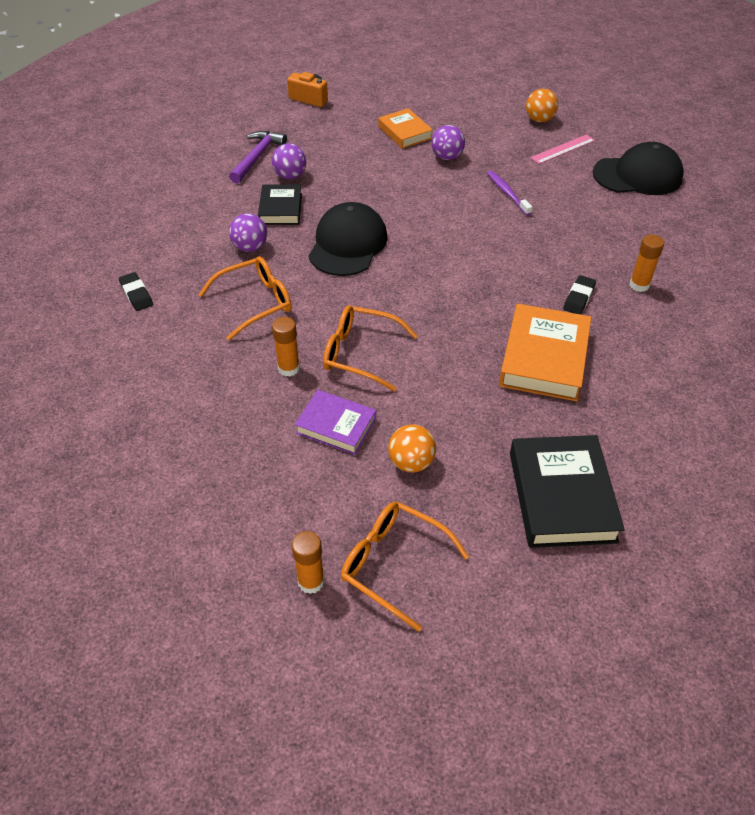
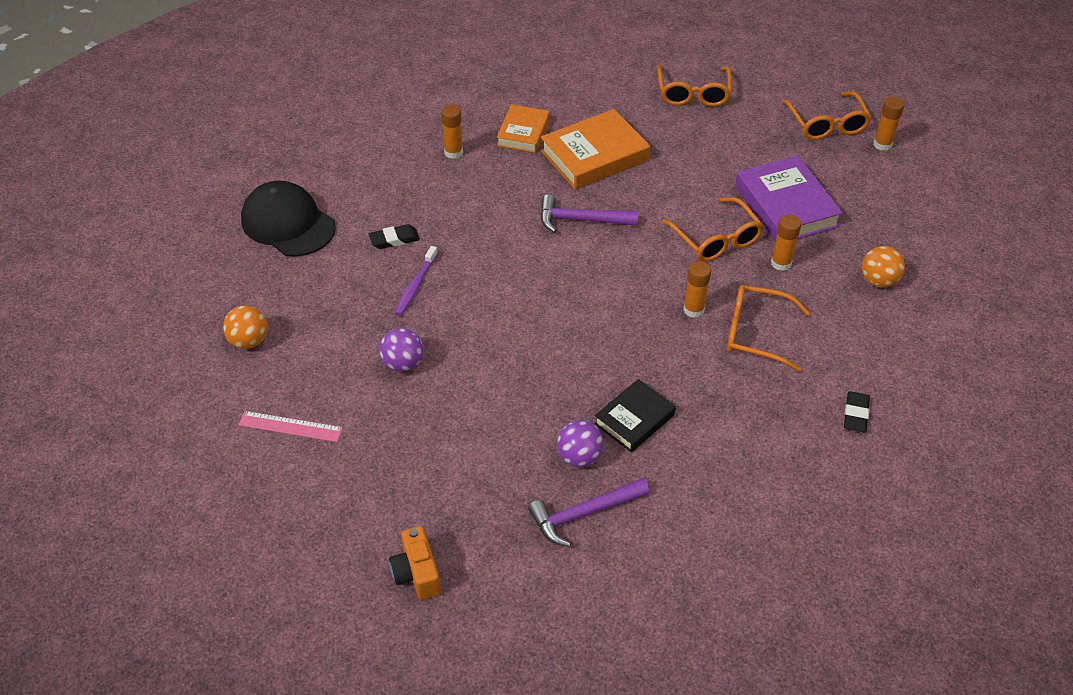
camera: 135 degrees left, 0 degrees up
purple ball [229,213,267,252] -> none
purple book [295,390,376,455] -> purple book [735,156,843,242], size x1.61
black cap [308,202,388,276] -> none
orange book [378,108,433,149] -> orange book moved to [497,104,550,153]
orange ball [388,424,436,473] -> orange ball moved to [862,246,905,288]
black book [510,435,625,548] -> orange glasses [657,65,732,107]
pink ruler [531,134,595,164] -> pink ruler moved to [239,411,343,442]
black eraser [563,275,596,314] -> black eraser moved to [369,224,420,249]
none -> purple hammer [540,194,639,233]
none -> orange glue stick [683,261,711,318]

